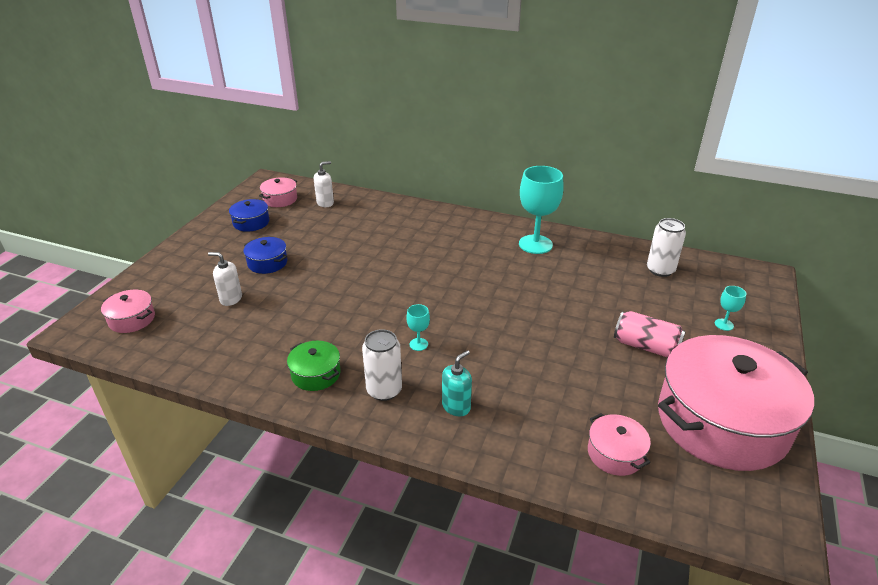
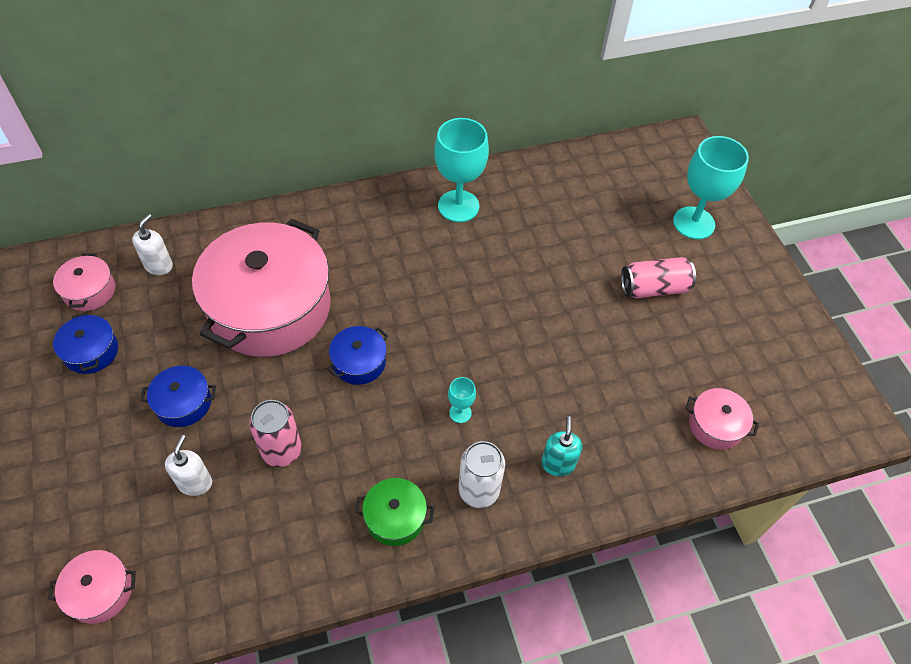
camera: 40 degrees left, 20 degrees up
white soap dispenser [208,252,242,306] -> white soap dispenser turned 120 degrees clockwise [165,435,212,496]
white can [647,218,686,277] -> none
pink pot [658,335,814,471] -> pink pot moved to [192,218,331,357]
turquoise goblet [715,286,746,331] -> turquoise goblet [673,136,749,239], size x2.20
none -> pink can [249,400,302,467]
none -> blue pot [327,326,388,385]

